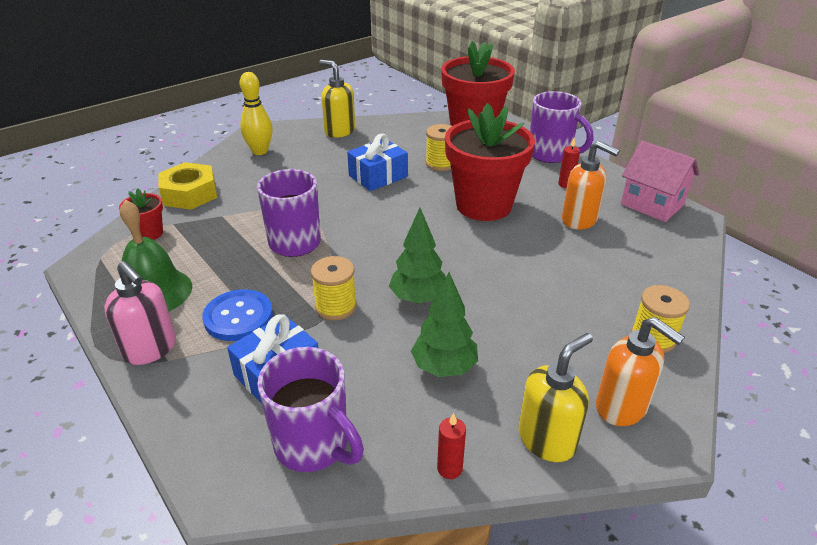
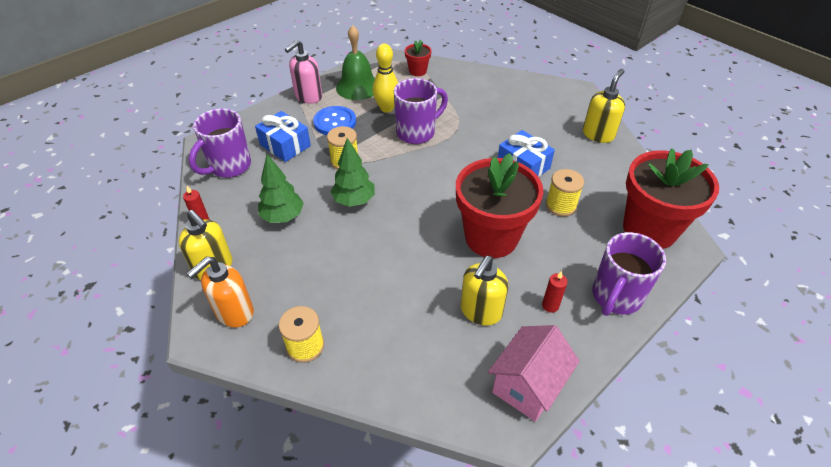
camera: 85 degrees right, 10 degrees up
yellow nut [158,162,217,210] -> none
yellow bowling pin [240,72,273,155] -> yellow bowling pin moved to [373,44,398,113]
orange soap dispenser [562,141,620,230] -> yellow soap dispenser [460,256,508,326]

